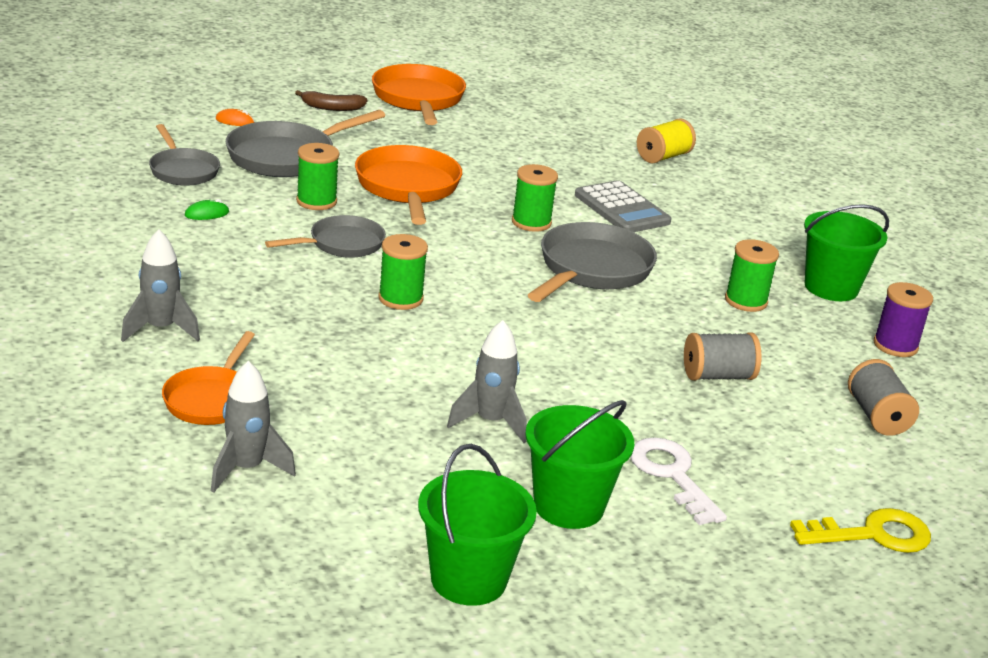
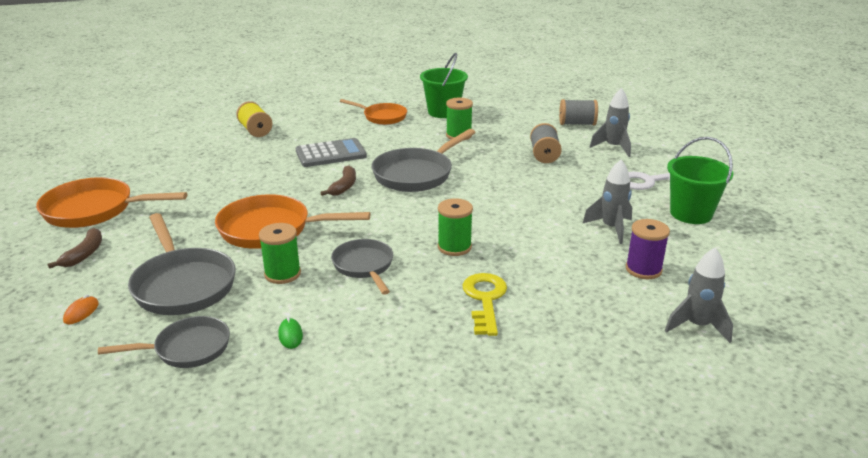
camera: 75 degrees left, 0 degrees up
grey rocket [121,229,200,342] -> grey rocket moved to [590,88,631,157]
orange pan [162,331,255,425] -> orange pan moved to [340,99,407,125]
green bucket [418,444,537,606] -> none
green spool [512,164,558,232] -> brown banana [321,165,356,196]
grey pan [528,222,657,302] -> grey pan turned 90 degrees counterclockwise [372,129,476,192]
yellow key [790,508,931,553] -> yellow key moved to [463,273,507,336]
purple spool [874,282,933,357] -> purple spool moved to [626,219,670,279]

